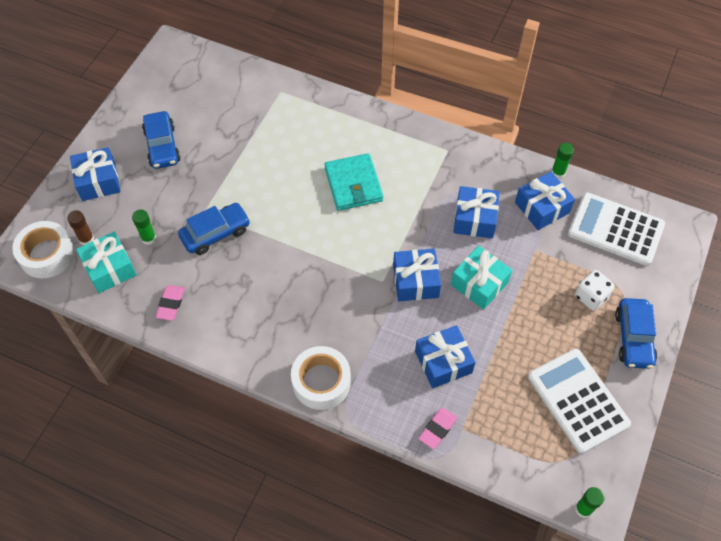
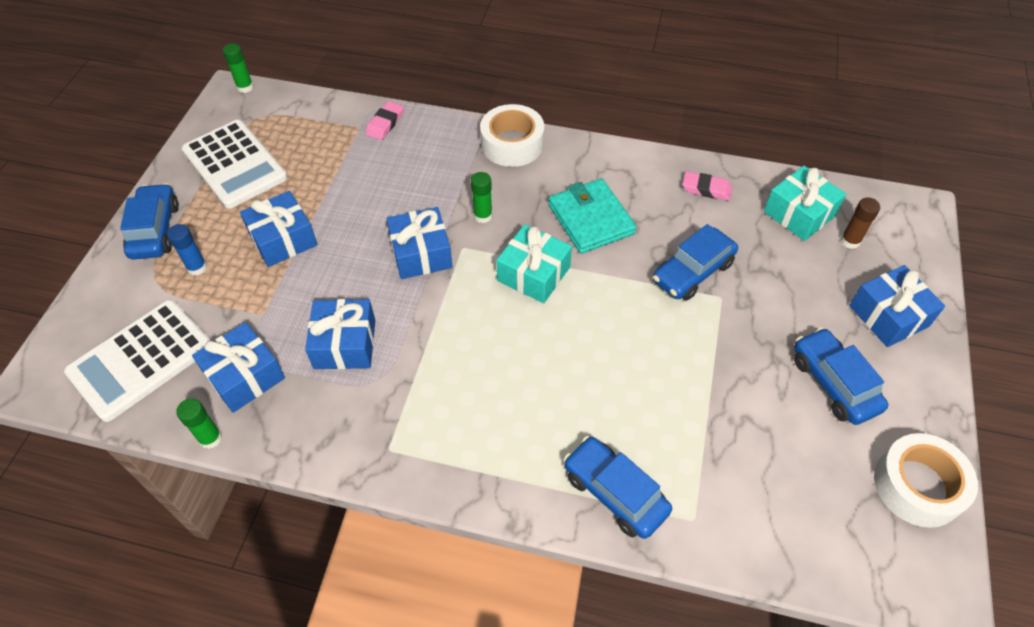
camera: 170 degrees right, 5 degrees down
white tape [12,221,74,278] -> white tape moved to [874,433,978,528]
green glue stick [132,210,156,245] -> green glue stick moved to [471,172,492,223]
pink eraser [156,285,185,321] -> pink eraser turned 75 degrees counterclockwise [682,171,732,201]
turquoise wallet [324,153,383,211] -> turquoise wallet moved to [548,178,637,254]
blue gift [415,325,476,388] -> blue gift moved to [240,191,317,267]
turquoise gift [451,246,512,309] -> turquoise gift moved to [496,224,572,303]
white calculator [568,192,665,266] -> white calculator turned 120 degrees clockwise [64,300,211,422]
white dice [575,270,615,311] -> blue glue stick [167,224,207,275]
none -> blue car [564,436,672,539]

